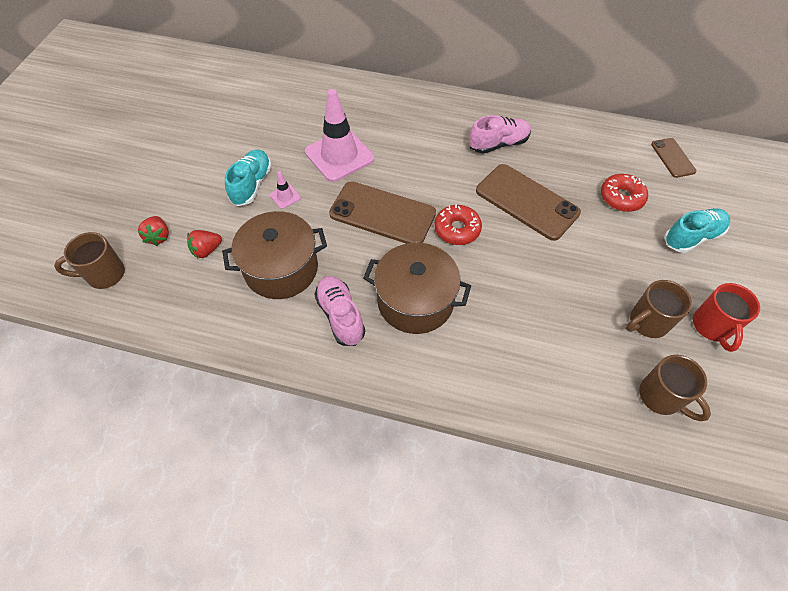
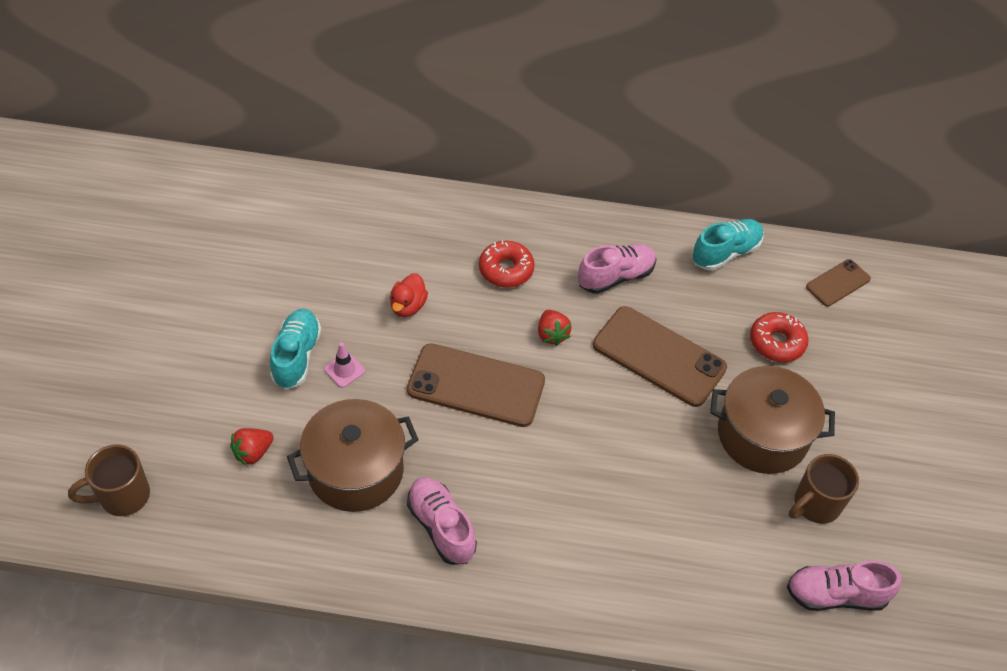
camera: 10 degrees left, 5 degrees down
red strawberry [138,216,169,246] -> red strawberry moved to [538,310,572,346]
pink traffic cone [305,89,374,182] -> red duck [390,273,428,317]
brown pot [363,243,471,334] -> brown pot moved to [710,366,835,474]
red donut [435,204,482,245] -> red donut moved to [479,241,535,288]
brown mug [639,355,711,421] -> pink shoe [787,560,901,611]
brown phone [651,138,697,178] -> brown phone turned 75 degrees clockwise [806,259,871,307]
turquoise shoe [664,208,730,253] -> turquoise shoe moved to [692,219,764,271]
red mug [693,283,760,352] -> none

